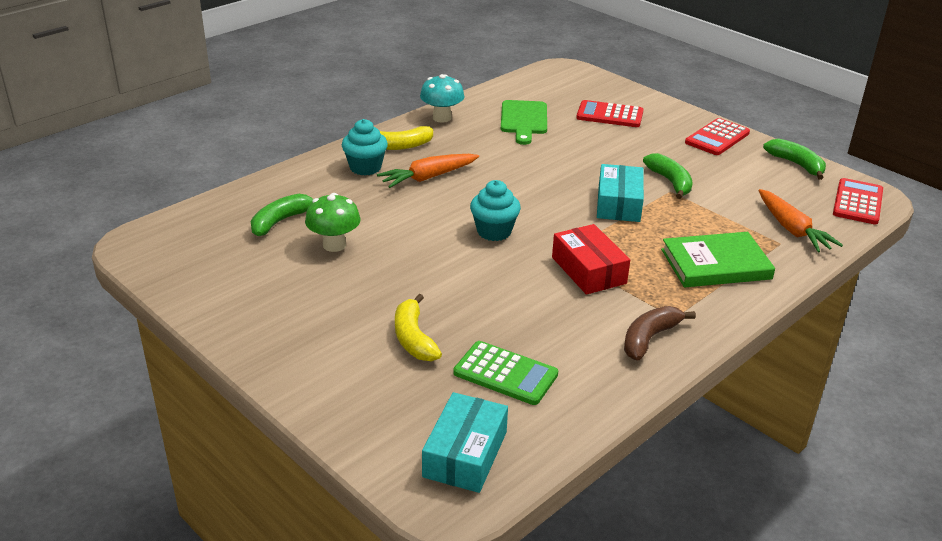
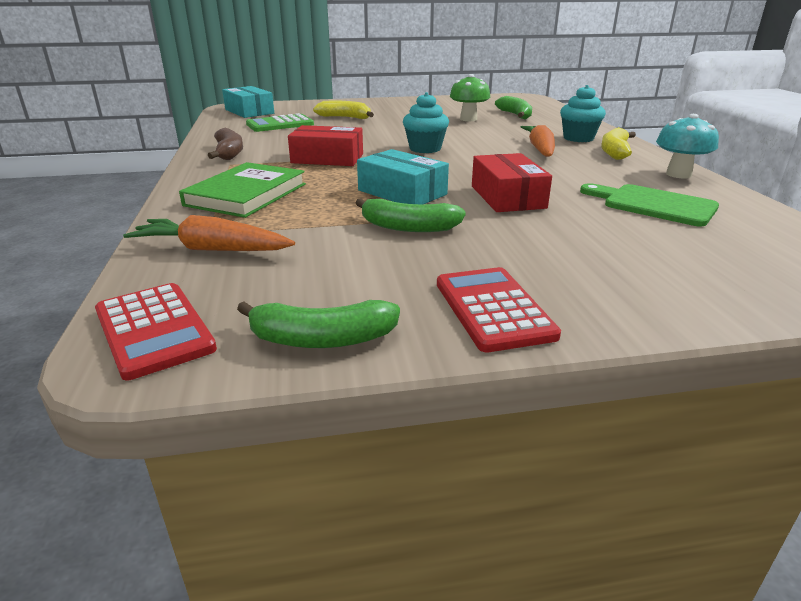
camera: 125 degrees right, 5 degrees down
red calculator [576,100,644,127] -> none
none -> red box [472,153,552,212]

